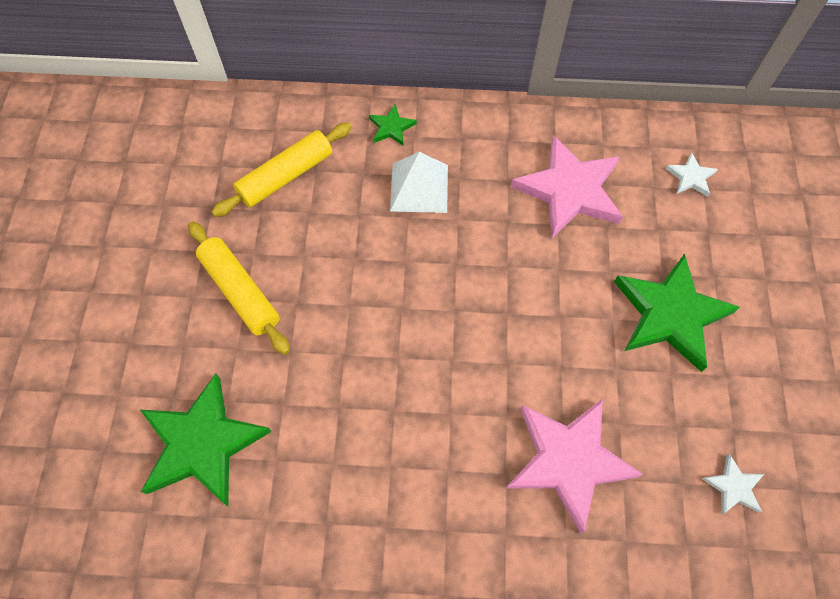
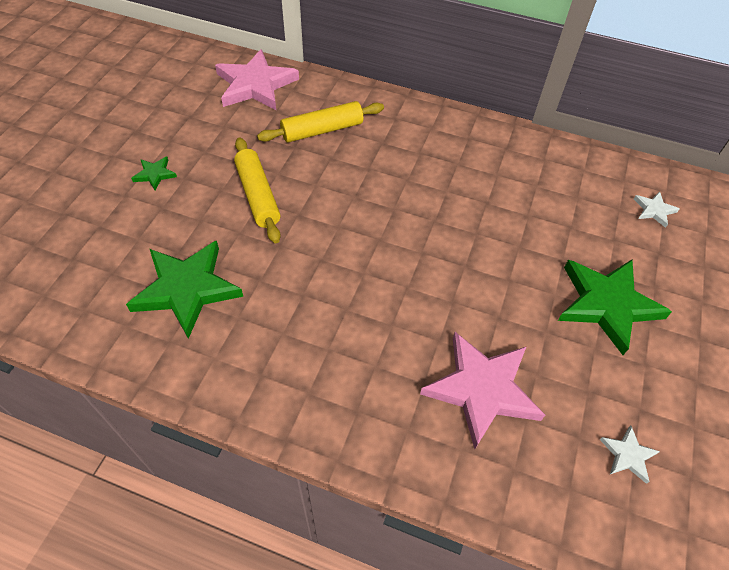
camera: 15 degrees right, 10 degrees down
green star [369,104,417,146] -> green star moved to [131,157,177,190]
white pyramid [390,152,448,213] -> none
pink star [511,136,623,238] -> pink star moved to [215,49,299,110]

